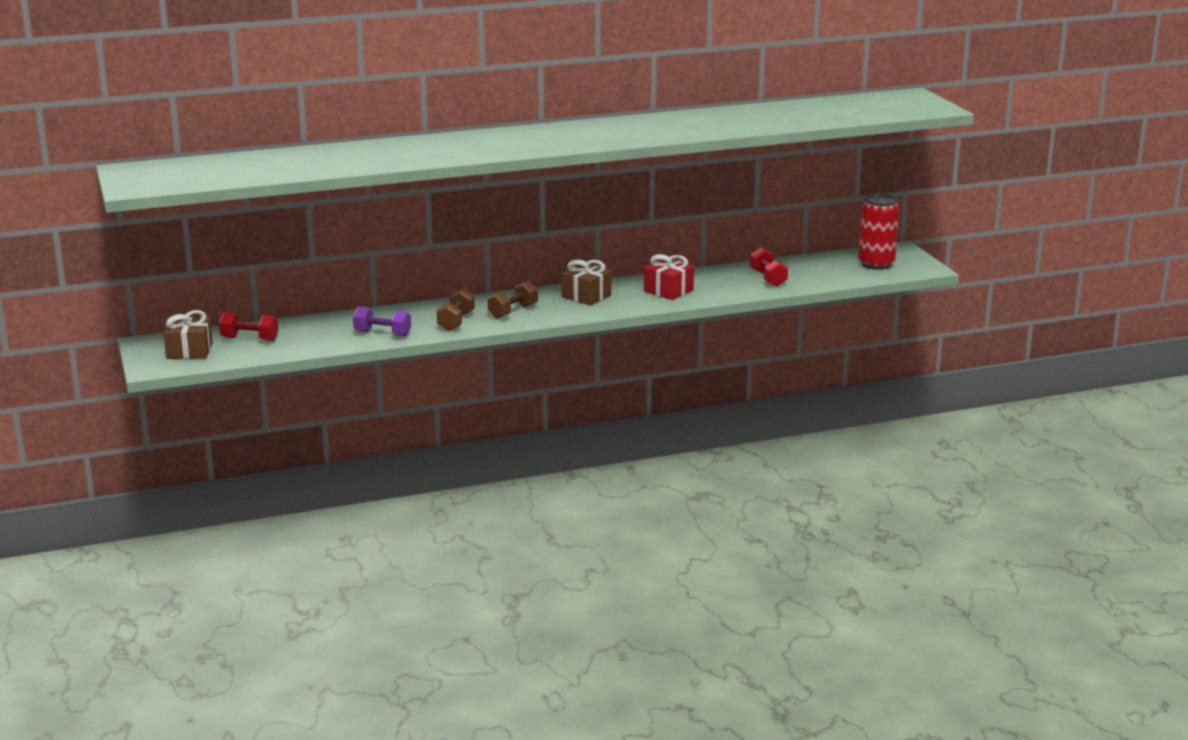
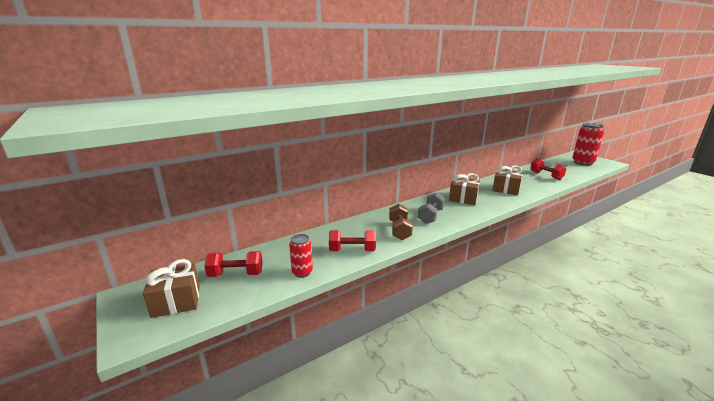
camera: 15 degrees left, 0 degrees up
purple dumbbell [353,306,411,337] -> red dumbbell [329,230,376,251]
brown dumbbell [488,281,538,319] -> grey dumbbell [418,193,445,224]
red gift [644,254,694,300] -> brown gift [492,166,523,195]
none -> red can [289,234,313,278]

